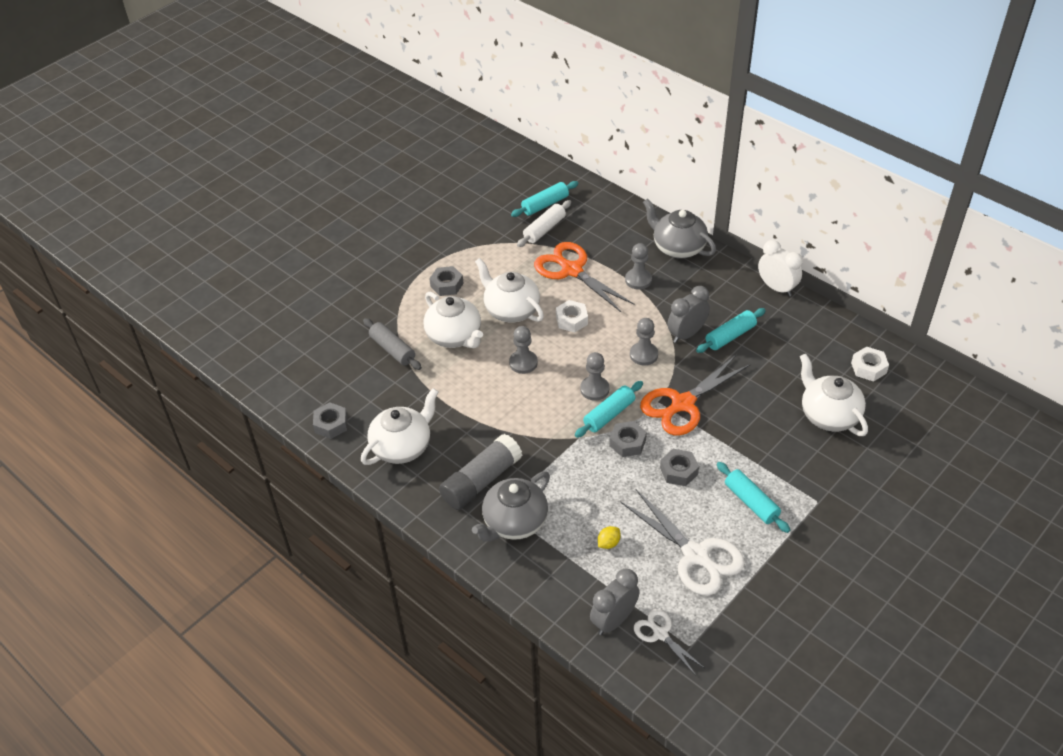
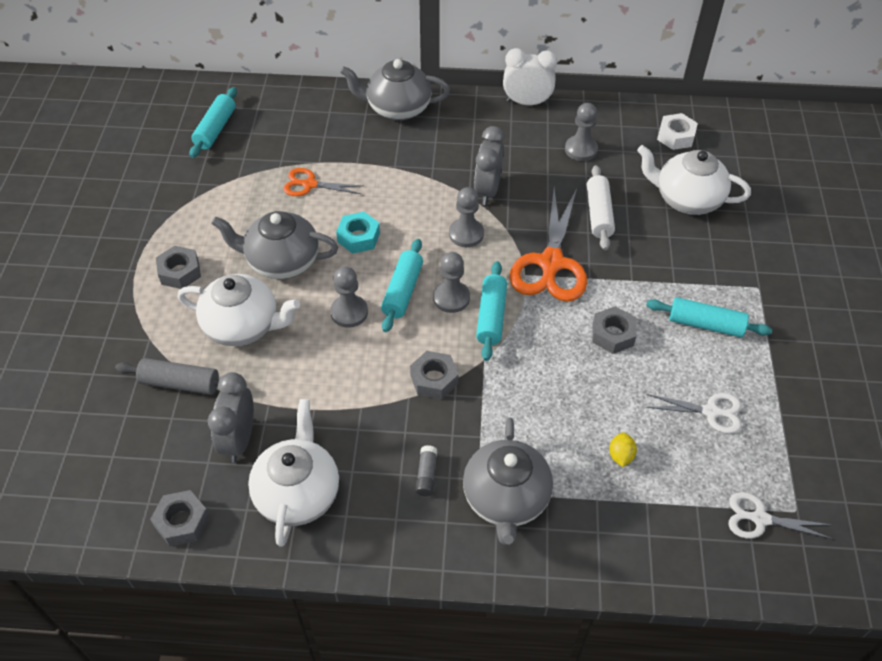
camera: 40 degrees left, 5 degrees up
grey glue stick [439,434,522,510] -> grey glue stick [415,445,438,496], size x0.41
white teapot [475,258,544,323] -> grey teapot [211,211,338,279]
white rolling pin [517,200,571,247] -> white rolling pin moved to [587,165,615,251]
orange scissors [534,242,634,313] -> orange scissors [283,168,363,196], size x0.55
white nut [556,300,588,332] -> turquoise nut [336,212,380,254]
grey clock [590,569,640,635] -> grey clock moved to [208,372,254,463]
grey nut [609,421,647,457] -> grey nut moved to [410,351,459,399]
white scissors [621,489,745,596] -> white scissors [646,393,741,434], size x0.55
grey pawn [625,243,652,290] -> grey pawn moved to [565,103,598,161]
turquoise rolling pin [696,308,766,353] -> turquoise rolling pin moved to [381,239,423,332]

